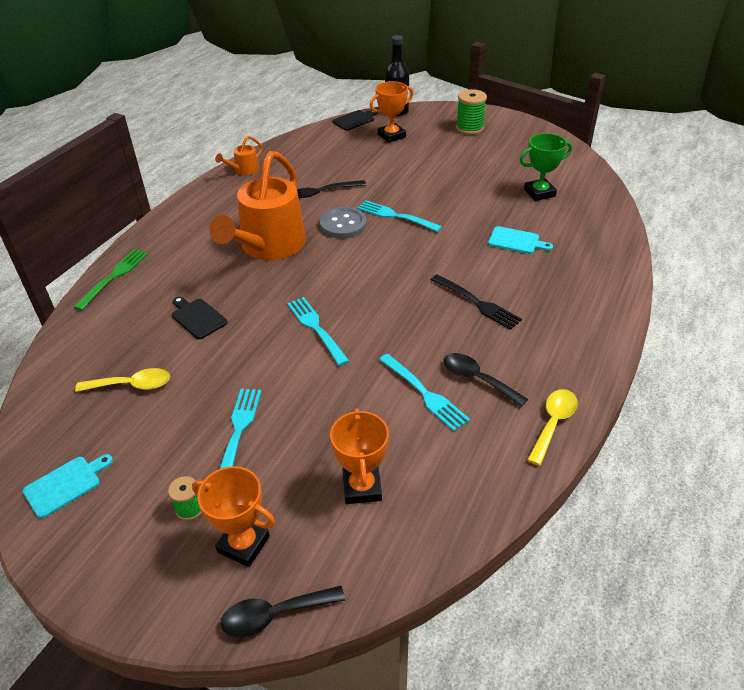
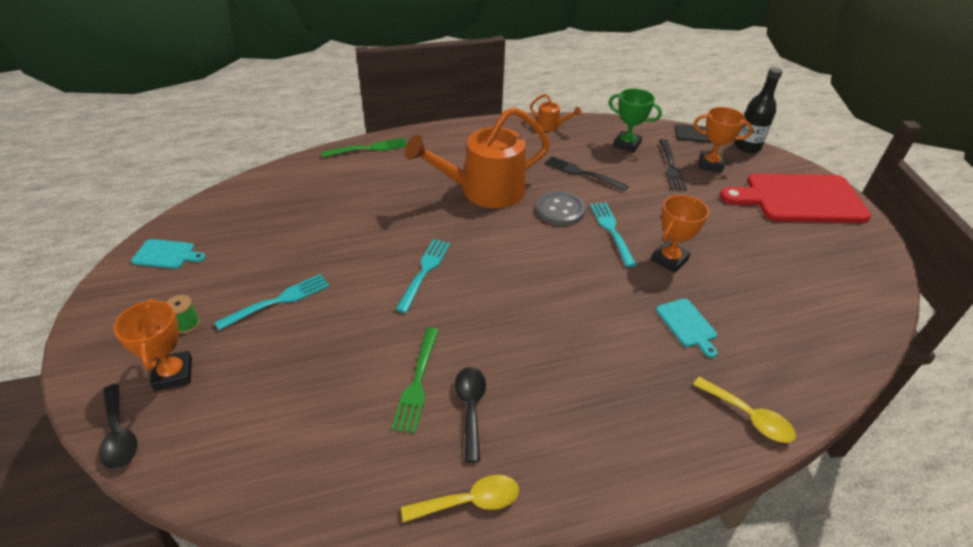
camera: 45 degrees right, 0 degrees up
yellow spoon [75,368,170,392] -> yellow spoon moved to [693,377,796,443]
black cutting board [172,296,228,339] -> none
orange watering can [215,136,263,175] -> orange watering can turned 150 degrees counterclockwise [530,94,581,131]
black spoon [221,586,345,637] -> black spoon turned 150 degrees counterclockwise [99,384,137,469]
orange trophy [330,408,389,504] -> orange trophy moved to [651,195,709,273]
turquoise fork [379,354,470,431] -> green fork [392,328,439,434]
black fork [431,275,522,330] -> black fork moved to [659,139,687,191]
green spool [456,89,487,135] -> red cutting board [720,173,871,223]
green trophy [520,133,572,201] -> green trophy moved to [609,88,662,153]

